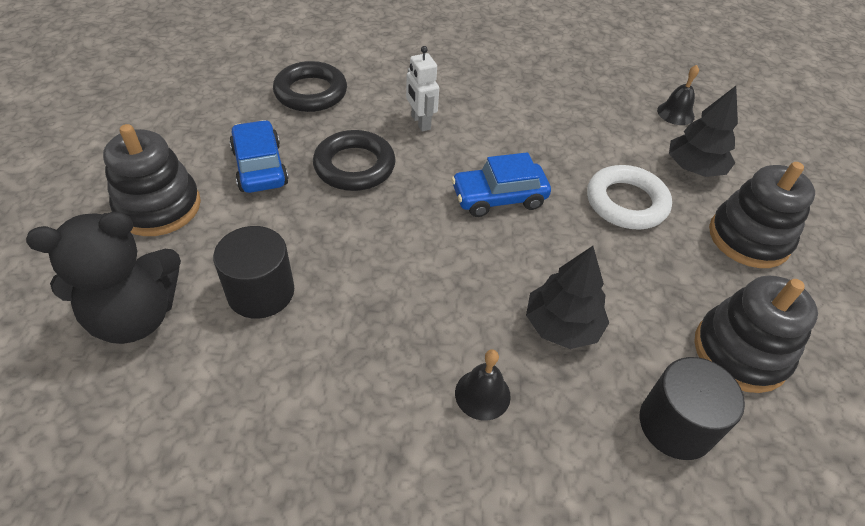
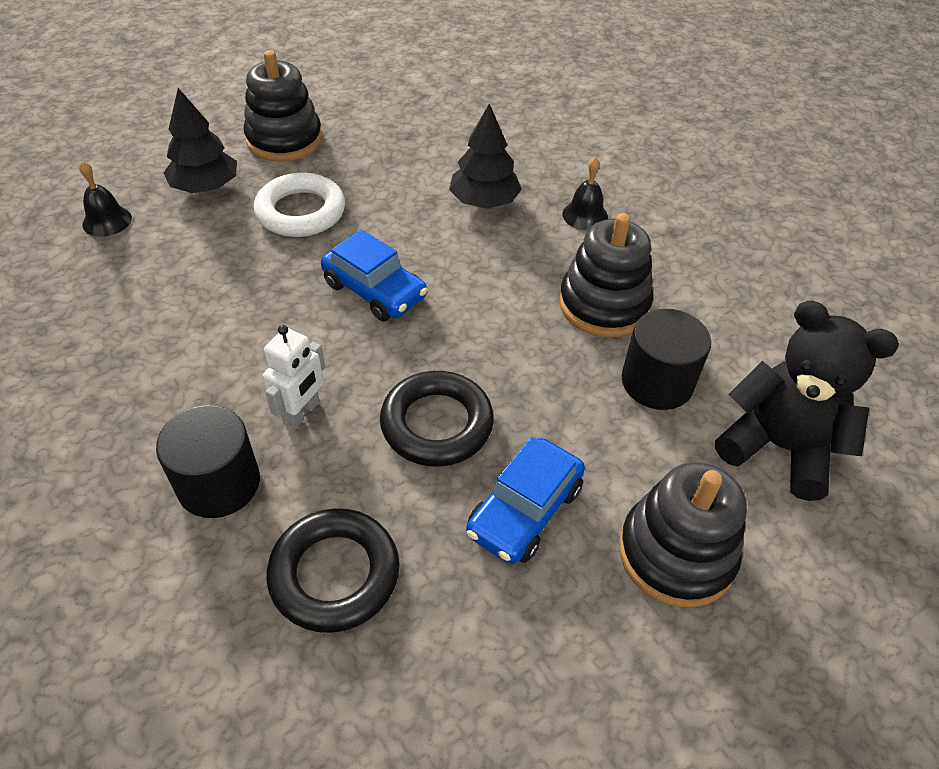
camera: 125 degrees left, 0 degrees up
black cylinder [640,357,745,460] -> black cylinder moved to [156,405,260,518]
black stacking toy [694,275,818,393] -> black stacking toy moved to [559,213,653,337]

